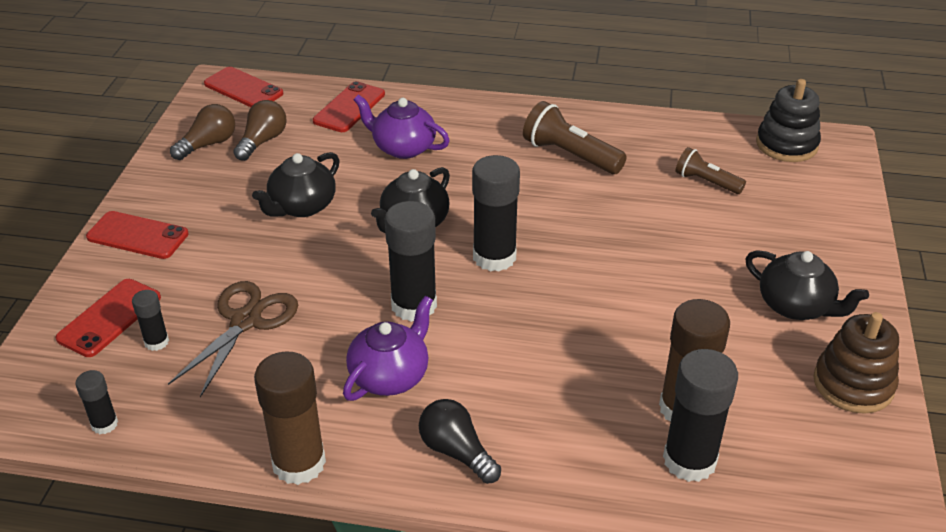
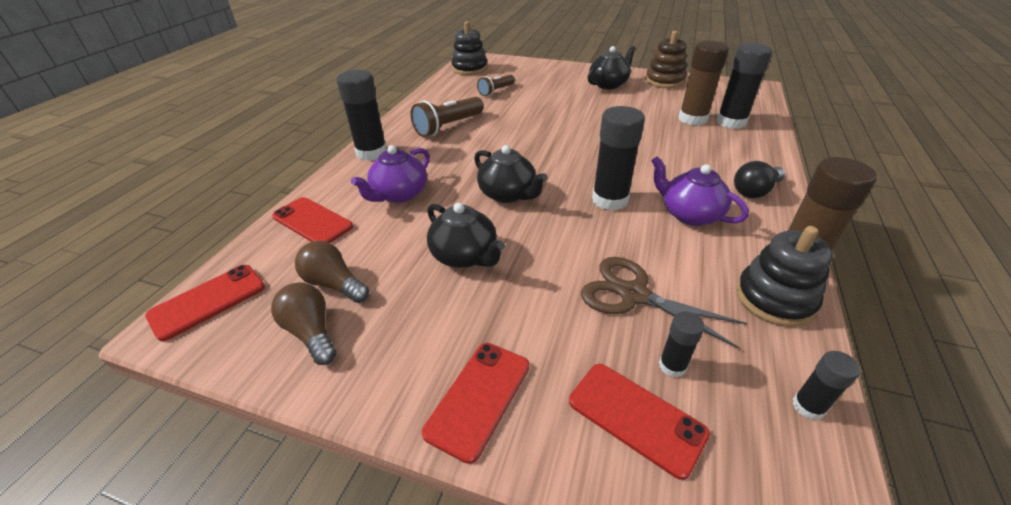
camera: 80 degrees left, 0 degrees up
black glue stick [472,155,520,272] -> black glue stick moved to [336,70,387,161]
none -> black stacking toy [736,226,833,327]

